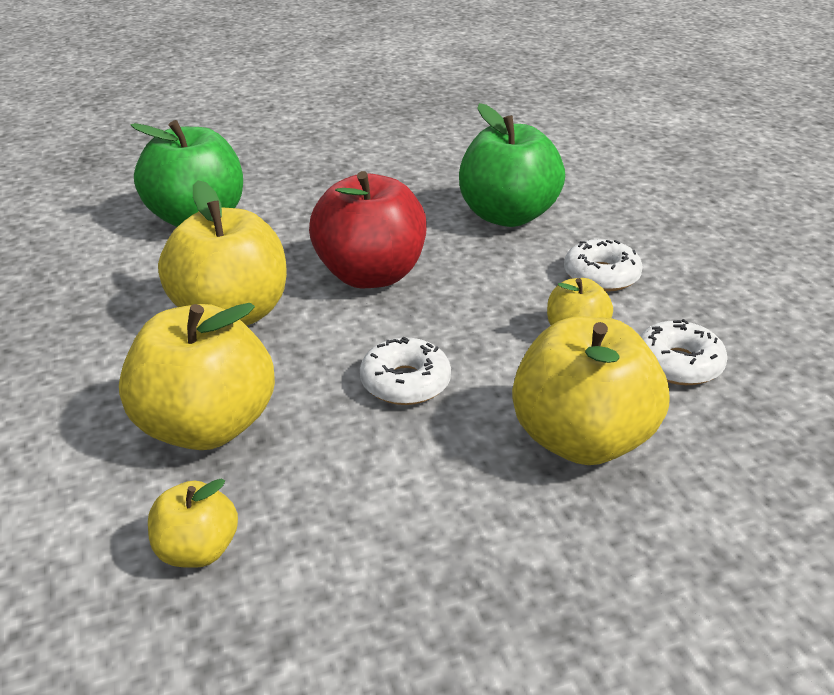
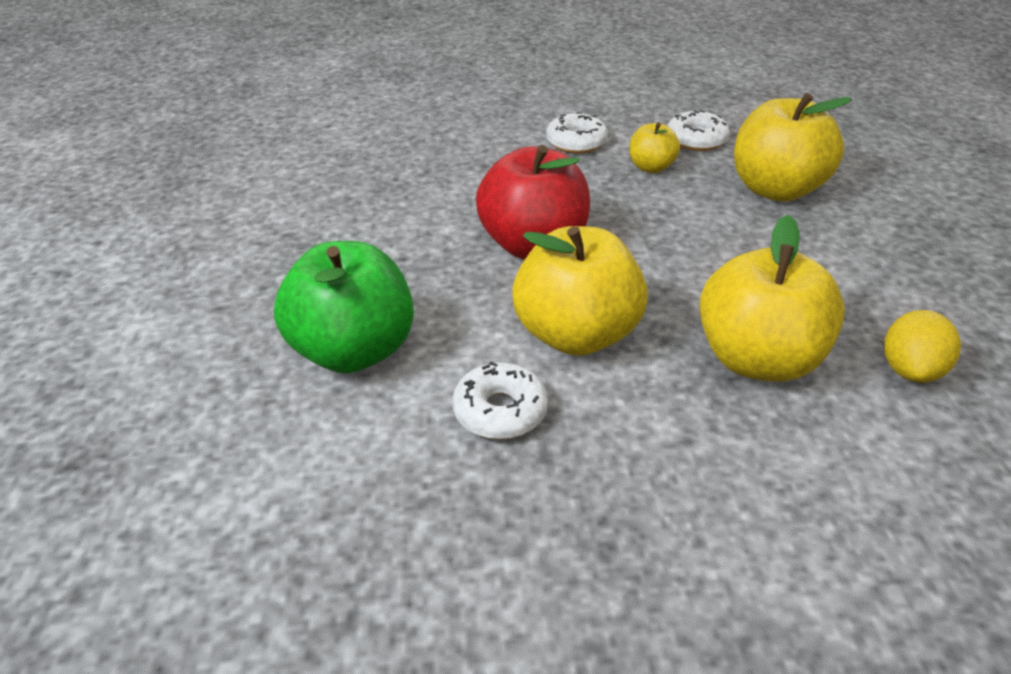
camera: 75 degrees left, 5 degrees up
yellow apple [148,479,238,568] -> yellow lemon [884,310,961,383]
white donut [360,336,451,405] -> white donut moved to [452,361,548,440]
green apple [459,103,565,227] -> none

